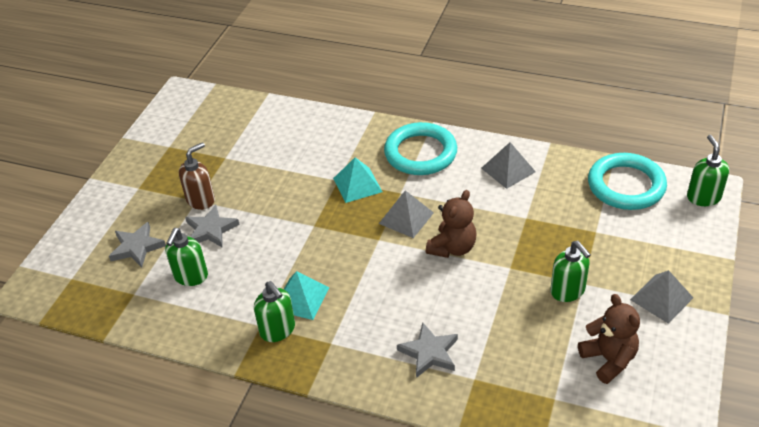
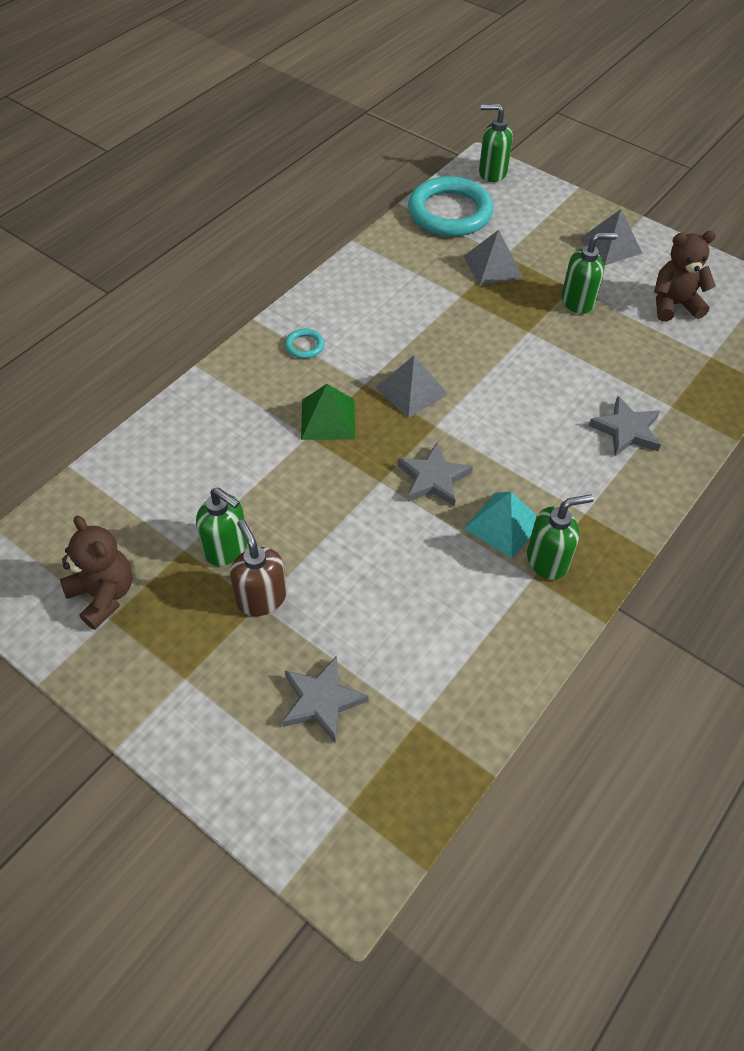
camera: 75 degrees left, 10 degrees up
green soap dispenser [165,228,208,286] -> green soap dispenser moved to [196,488,247,566]
grey star [185,205,240,248] -> grey star moved to [397,442,473,507]
turquoise pyramid [333,157,382,203] -> green pyramid [301,384,355,440]
turquoise ring [384,122,457,175] -> turquoise ring [285,328,324,359], size x0.41
brown teddy bear [426,190,476,258] -> brown teddy bear moved to [60,516,133,630]
grey pyramid [481,142,536,189] -> grey pyramid moved to [463,230,523,286]

